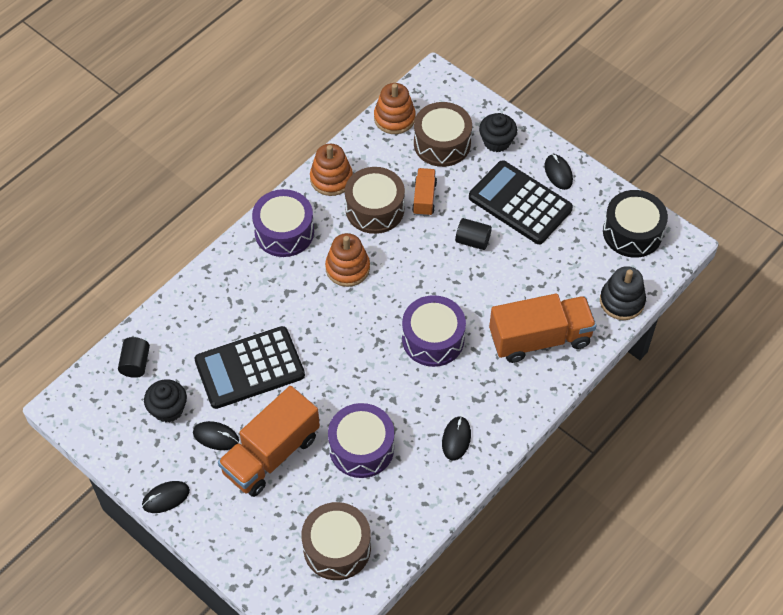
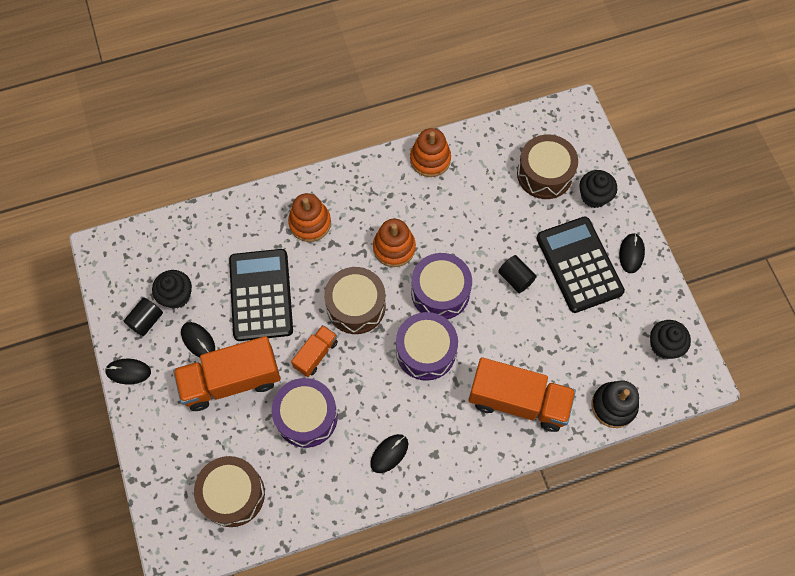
camera: 30 degrees right, 10 degrees up
black cylinder [118,337,150,378] -> black cylinder moved to [124,297,163,336]
black calculator [194,326,305,409] -> black calculator turned 75 degrees clockwise [229,249,293,341]
purple drum [252,189,314,257] -> purple drum moved to [411,253,472,319]
brown drum [345,167,405,234] -> brown drum moved to [324,267,386,334]
orange stacking toy [374,83,416,134] -> orange stacking toy moved to [288,193,331,242]
orange truck [412,168,437,216] -> orange truck moved to [291,325,338,377]
black drum [603,190,668,258] -> black cupcake [650,320,691,359]

